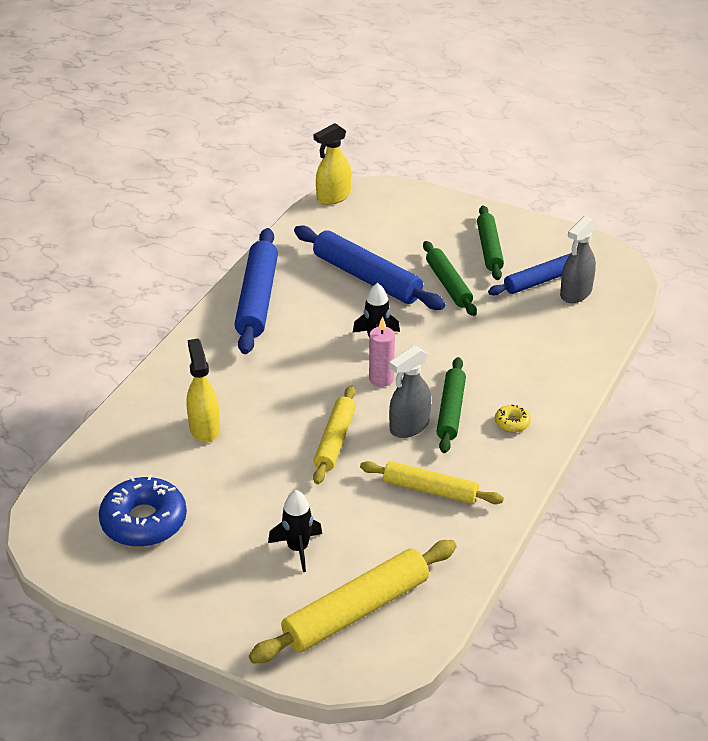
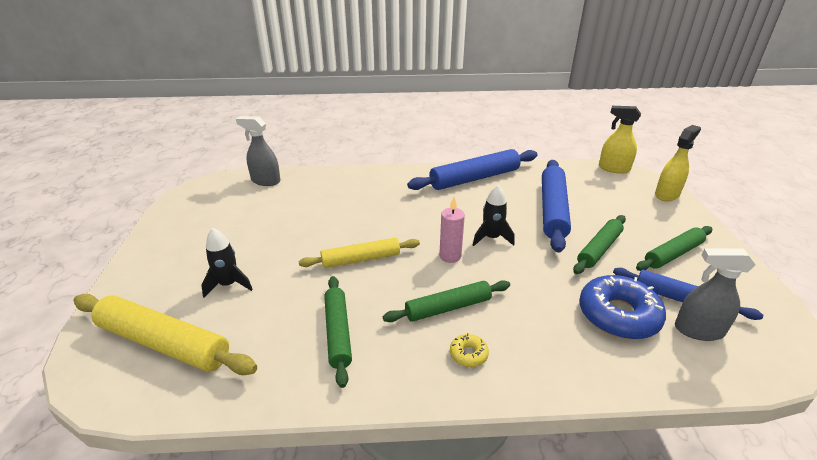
camera: 60 degrees right, 5 degrees down
blue donut [99,474,187,547] -> blue donut moved to [579,275,666,339]
yellow spray bottle [187,338,220,443] -> yellow spray bottle moved to [655,125,701,201]
yellow rolling pin [360,461,504,504] -> green rolling pin [324,276,352,388]
grey spray bottle [389,346,431,438] -> grey spray bottle moved to [236,116,280,186]

